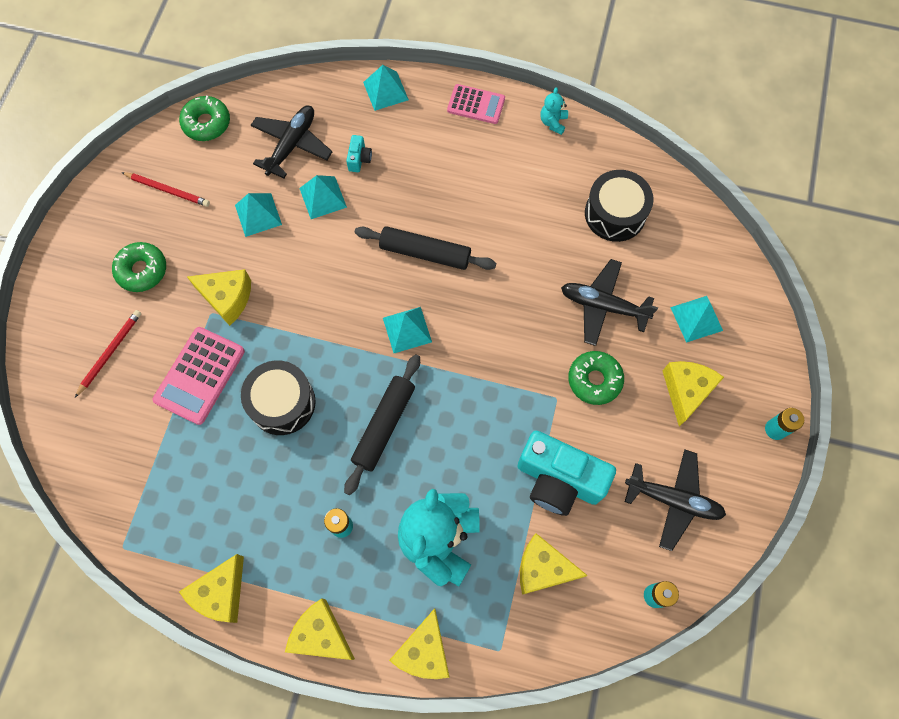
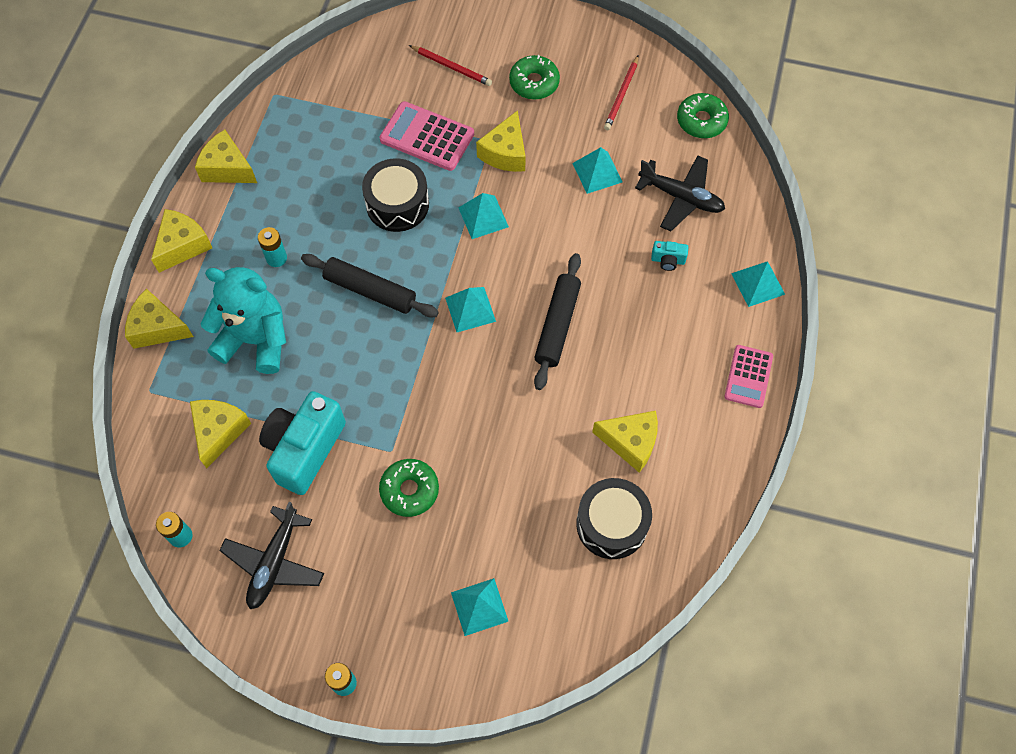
camera: 90 degrees right, 5 degrees down
turquoise pyramid [299,175,347,219] -> turquoise pyramid moved to [458,193,509,239]
turquoise teddy bear [540,87,568,135] -> none
black plane [561,259,658,346] -> none
yellow cheese [663,361,724,426] -> yellow cheese moved to [592,411,658,473]

